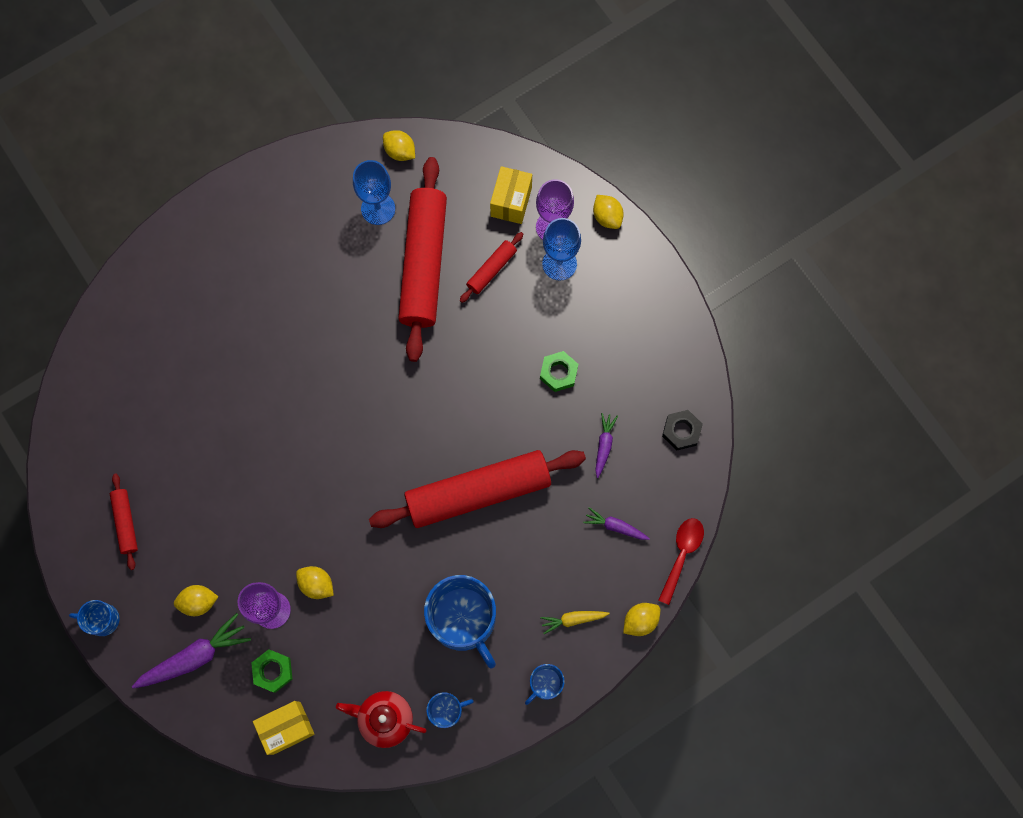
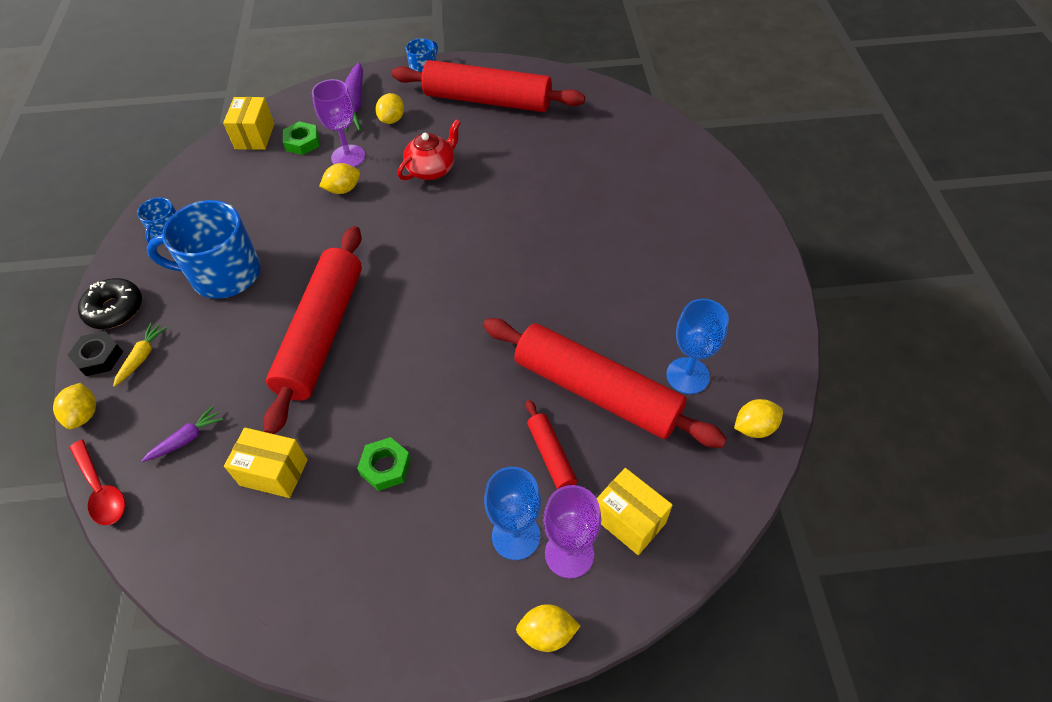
camera: 120 degrees right, 20 degrees down
red rolling pin [110,474,138,570] -> red rolling pin [392,60,585,112], size x2.25
red teapot [336,691,427,748] -> red teapot moved to [398,119,461,180]
blue mug [525,664,564,705] -> black donut [78,278,142,329]
purple carrot [595,413,618,478] -> yellow box [224,428,308,498]
black nut [662,410,703,451] -> black nut moved to [68,331,123,376]

